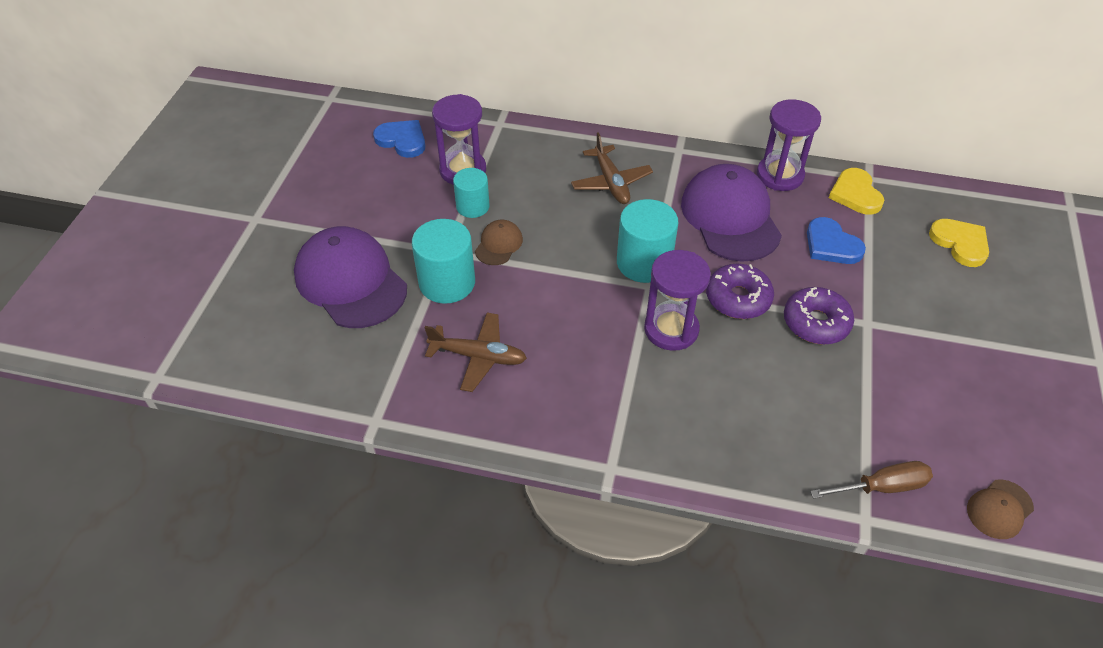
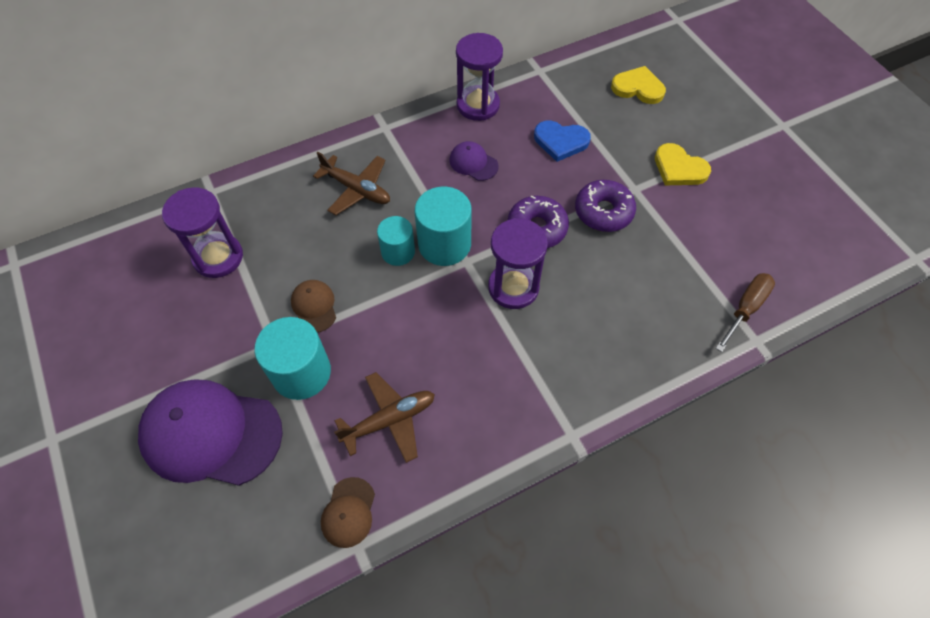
camera: 40 degrees left, 10 degrees up
blue heart [373,120,425,158] -> none
turquoise cylinder [453,168,490,218] -> turquoise cylinder moved to [377,216,415,266]
purple cap [681,164,782,262] -> purple cap [450,141,499,181], size x0.46
yellow heart [829,168,884,215] -> yellow heart moved to [655,143,711,185]
brown cap [967,479,1034,539] -> brown cap moved to [321,477,375,548]

